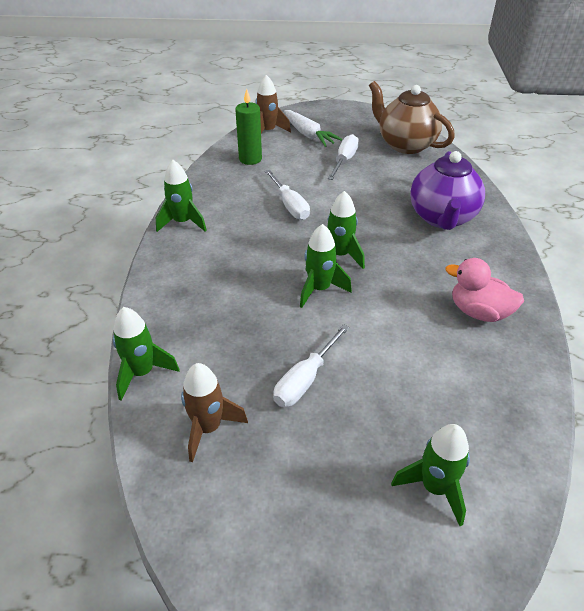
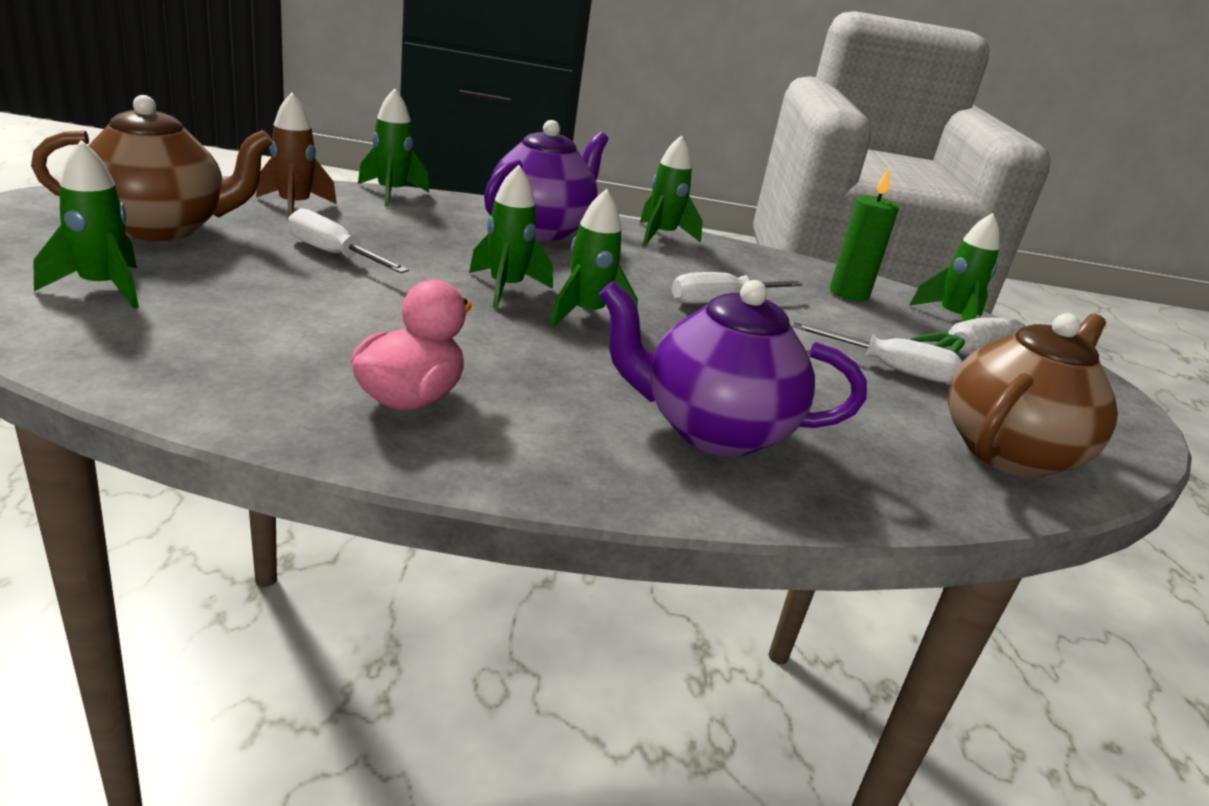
camera: 85 degrees right, 15 degrees down
brown rocket [255,75,291,134] -> green rocket [909,213,999,321]
none -> brown teapot [31,95,273,241]
none -> purple teapot [484,120,608,241]

